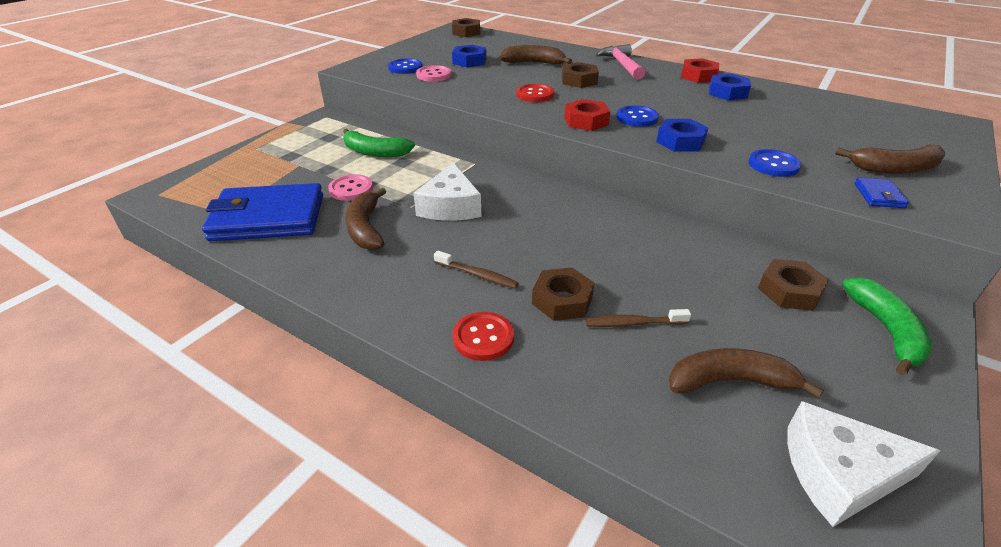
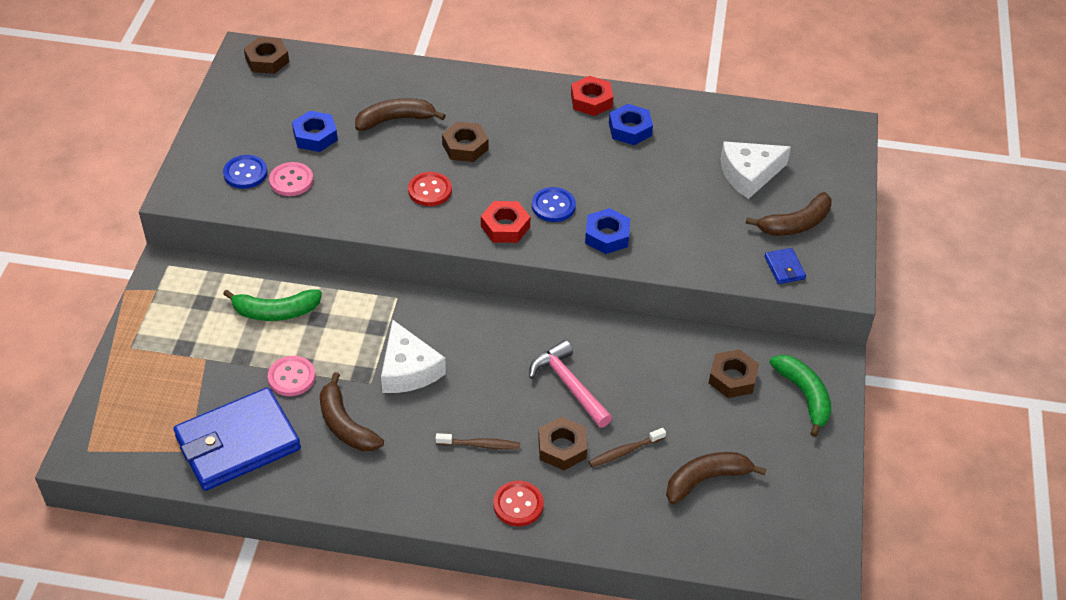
camera: 25 degrees left, 10 degrees up
pink hammer [596,44,645,80] -> pink hammer moved to [529,340,612,428]
blue button [748,149,801,177] -> none
white cheese [787,401,941,527] -> white cheese moved to [721,142,791,199]

